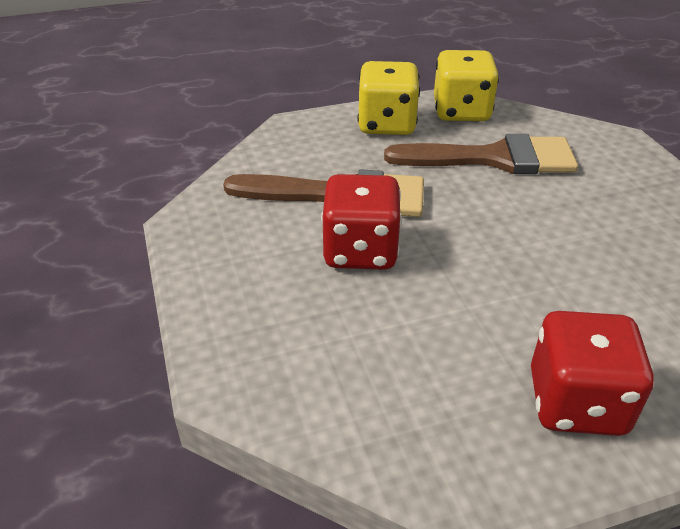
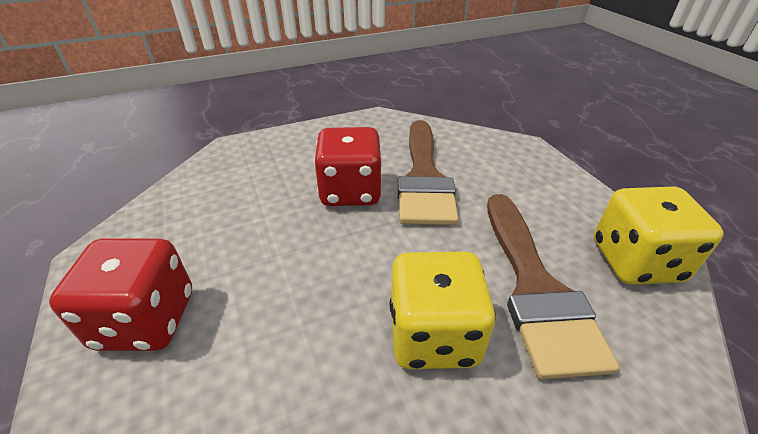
camera: 85 degrees right, 0 degrees up
yellow dice [357,61,420,135] -> yellow dice moved to [389,251,496,369]

